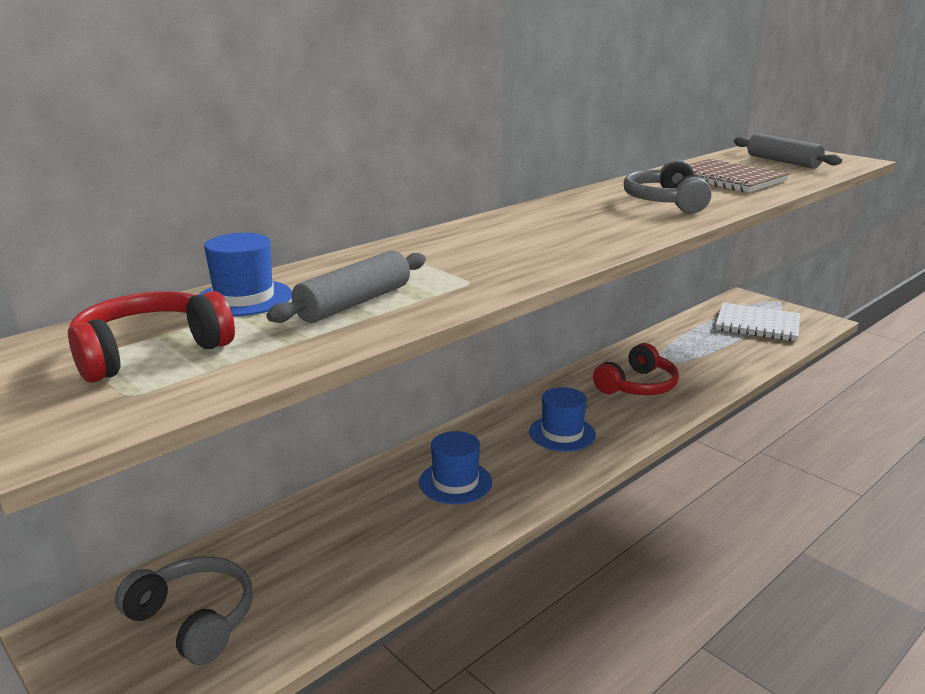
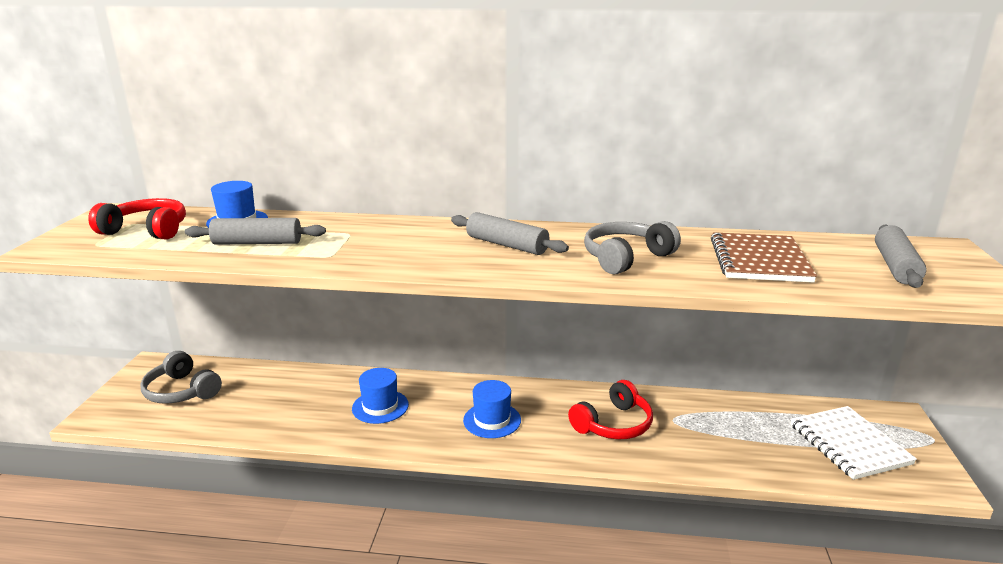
camera: 50 degrees right, 0 degrees up
grey headphones [115,556,253,665] -> grey headphones turned 135 degrees clockwise [140,351,222,404]
red headphones [593,343,679,395] -> red headphones turned 45 degrees counterclockwise [568,380,653,439]
none -> grey rolling pin [451,212,569,255]

